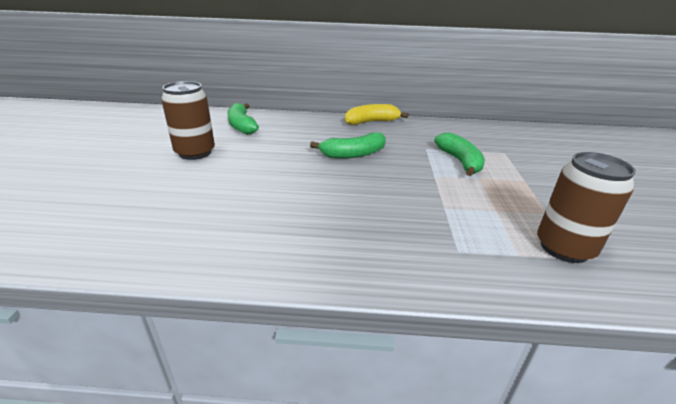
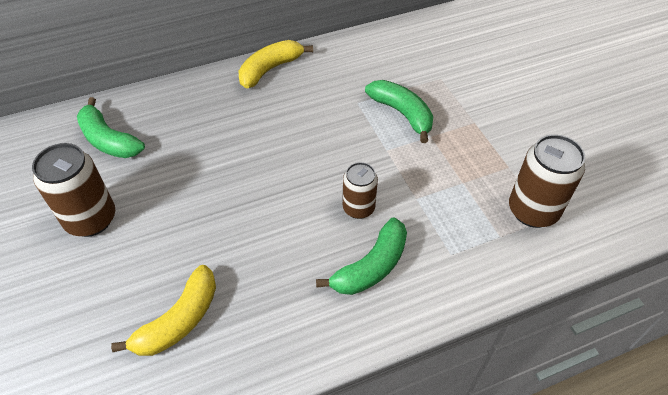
camera: 25 degrees left, 20 degrees up
green banana [310,132,386,159] -> green banana moved to [316,217,407,295]
none -> yellow banana [111,265,216,356]
none -> brown can [343,162,378,219]

